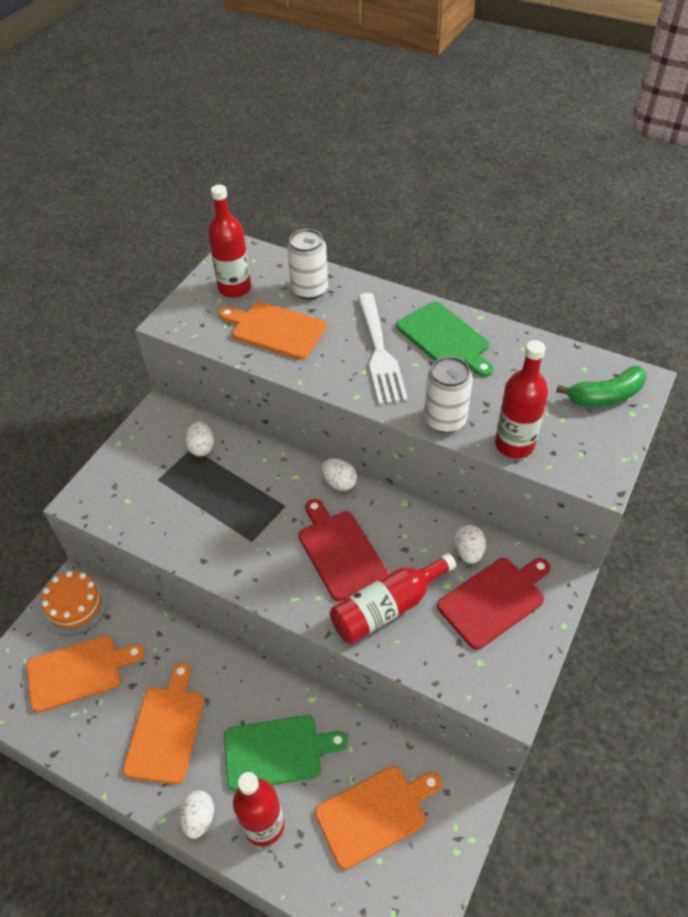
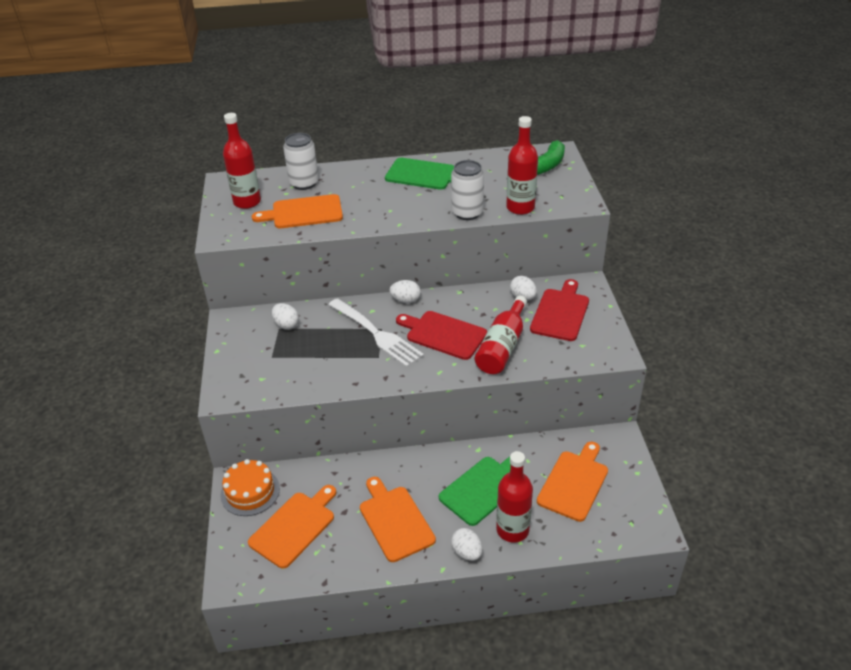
camera: 35 degrees left, 10 degrees down
white fork [357,293,408,404] -> white fork moved to [328,298,424,367]

